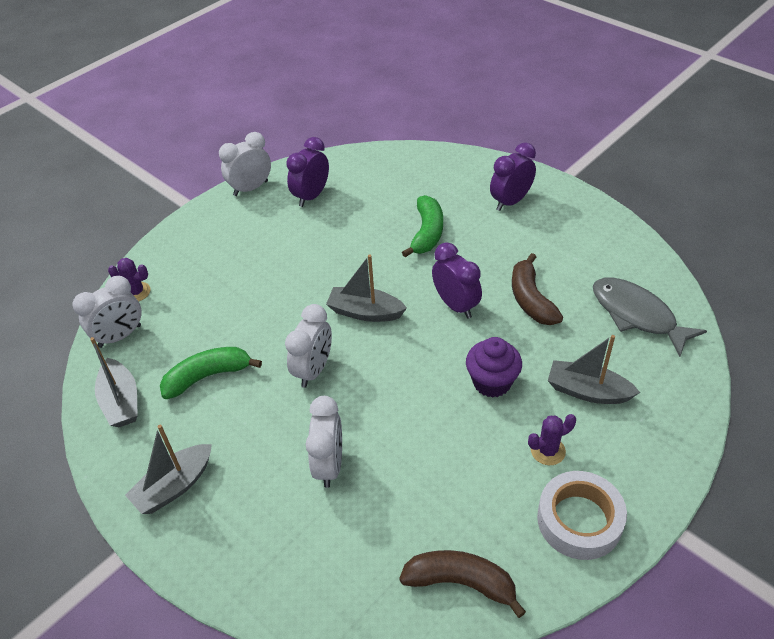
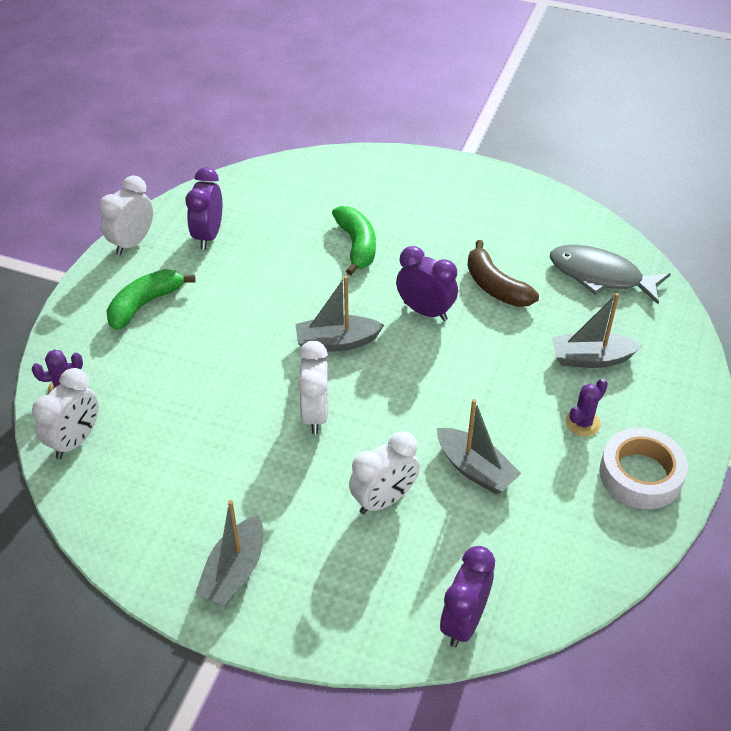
camera: 25 degrees left, 0 degrees up
grey boat [90,337,138,427] -> grey boat moved to [437,399,521,494]
green banana [160,347,262,399] -> green banana moved to [106,269,196,330]
white clock [306,396,342,488] -> white clock turned 75 degrees clockwise [349,431,420,514]
brown banana [399,550,526,618] -> none
purple cupcake [466,337,522,398] -> none
purple clock [490,143,536,211] -> purple clock moved to [440,546,495,647]

